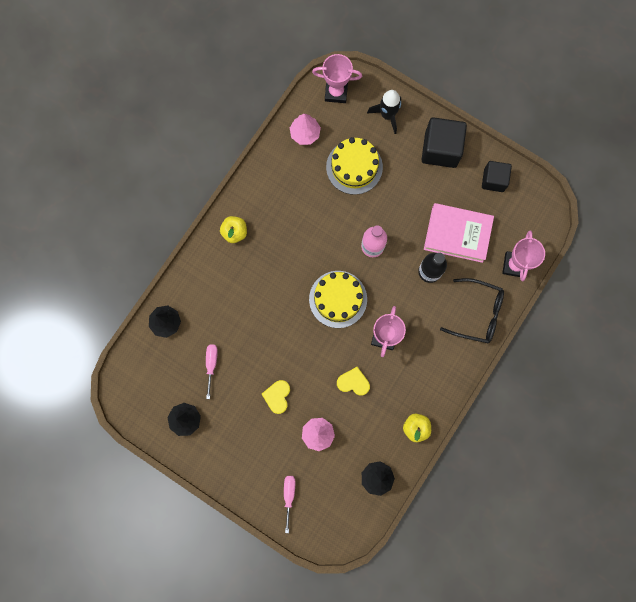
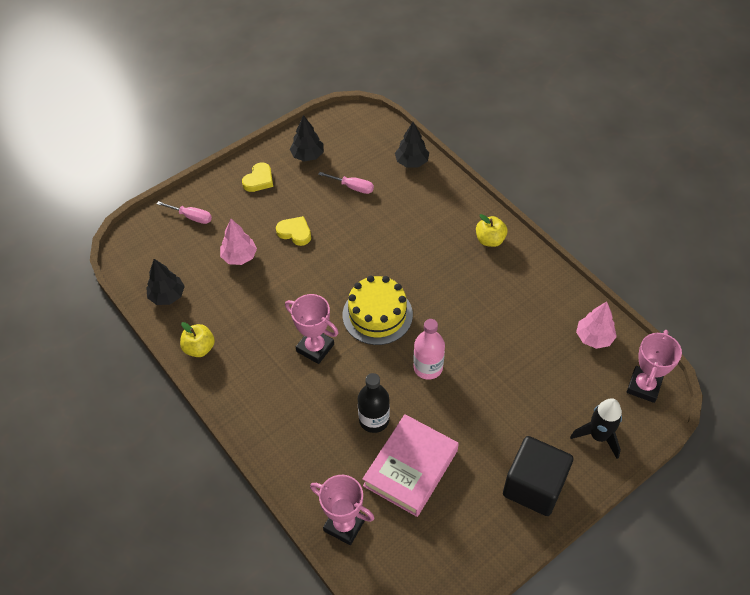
camera: 110 degrees right, 25 degrees down
yellow cake [326,137,383,195] -> none
yellow heart [337,367,370,396] -> yellow heart moved to [242,162,273,192]
black glasses [440,278,504,343] -> none
black cube [482,161,512,192] -> none

